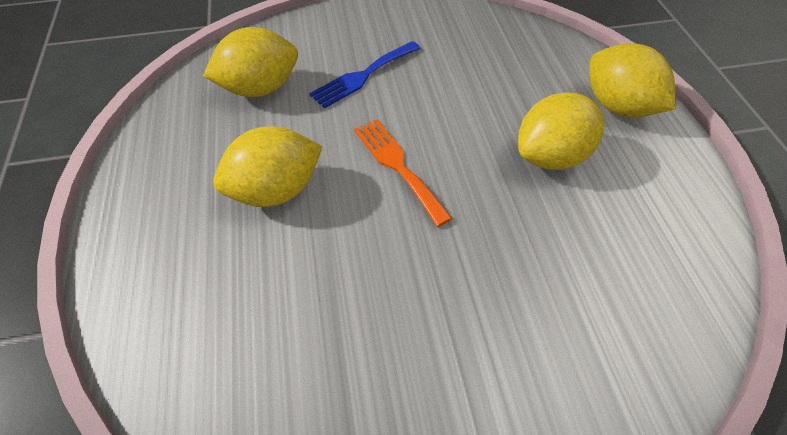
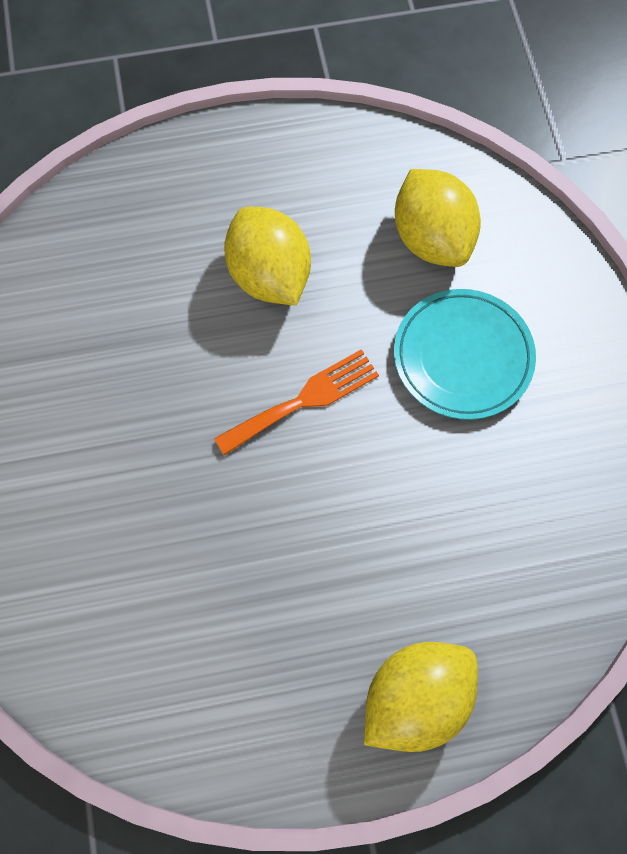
camera: 90 degrees right, 15 degrees up
blue fork [309,41,421,109] -> turquoise plate [394,289,536,420]
yellow lemon [518,92,605,170] -> none

